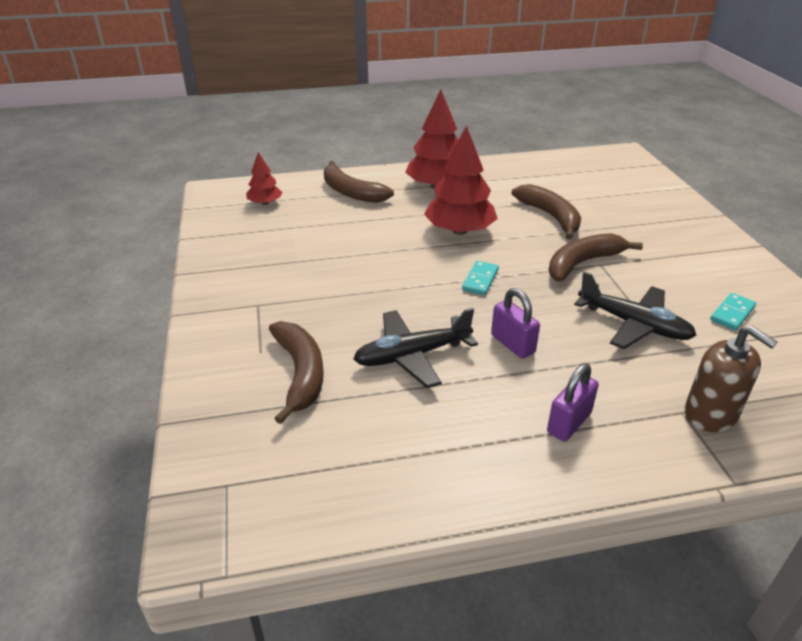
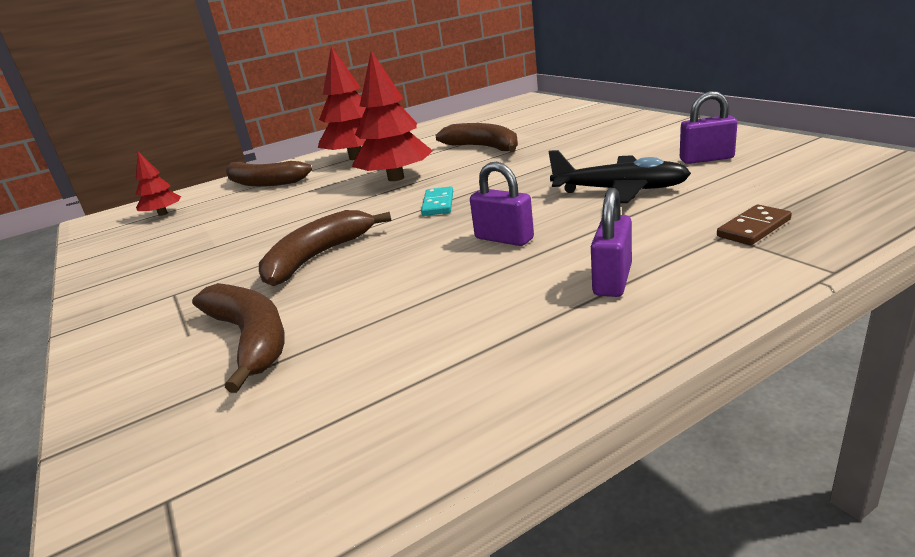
camera: 15 degrees left, 10 degrees down
black plane [353,308,478,388] -> none
brown banana [549,233,643,281] -> brown banana moved to [259,210,392,286]
brown soap dispenser [685,326,777,432] -> brown domino [717,205,792,245]
turquoise domino [710,293,756,330] -> purple padlock [680,91,738,164]

